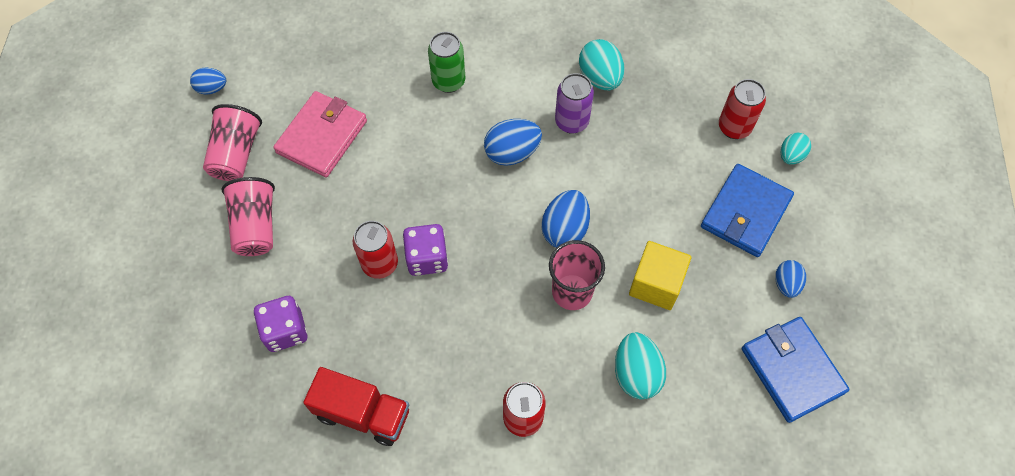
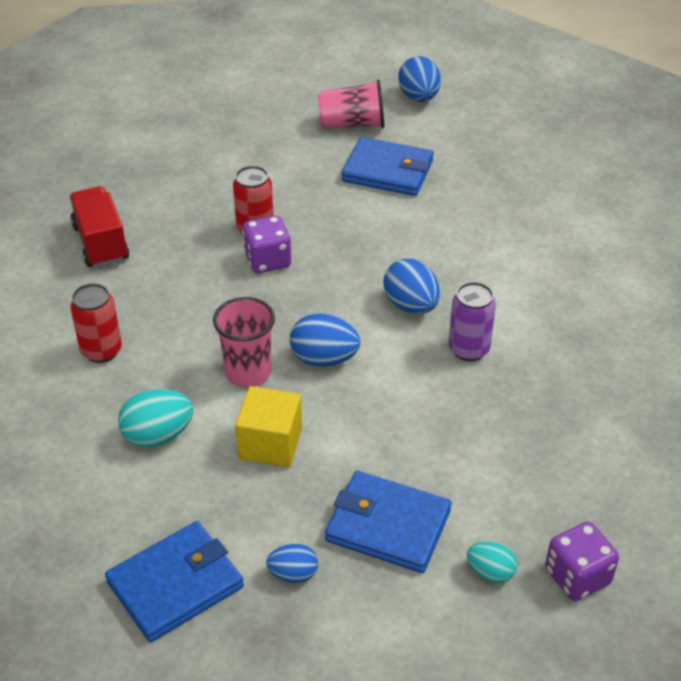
camera: 80 degrees right, 20 degrees down
blue egg [190,68,226,95] -> blue egg [399,56,441,102], size x1.60
pink cup [221,177,275,256] -> none
purple dice [254,296,307,352] -> purple dice moved to [545,522,619,601]
pink wallet [273,91,367,177] -> blue wallet [342,137,434,196]
red truck [303,367,409,446] -> red truck turned 150 degrees clockwise [70,186,129,268]
green can [428,32,465,93] -> none
turquoise egg [579,39,625,90] -> none
red can [719,79,766,139] -> none

